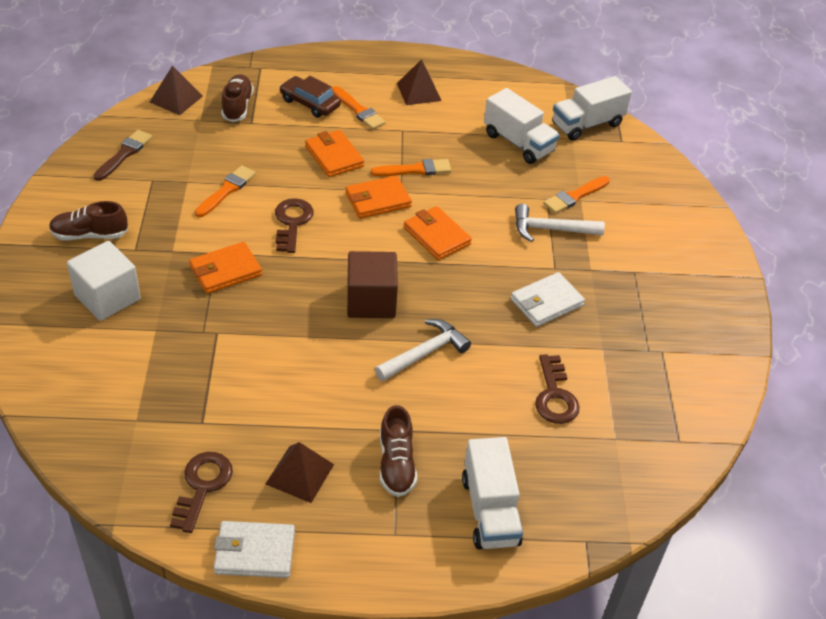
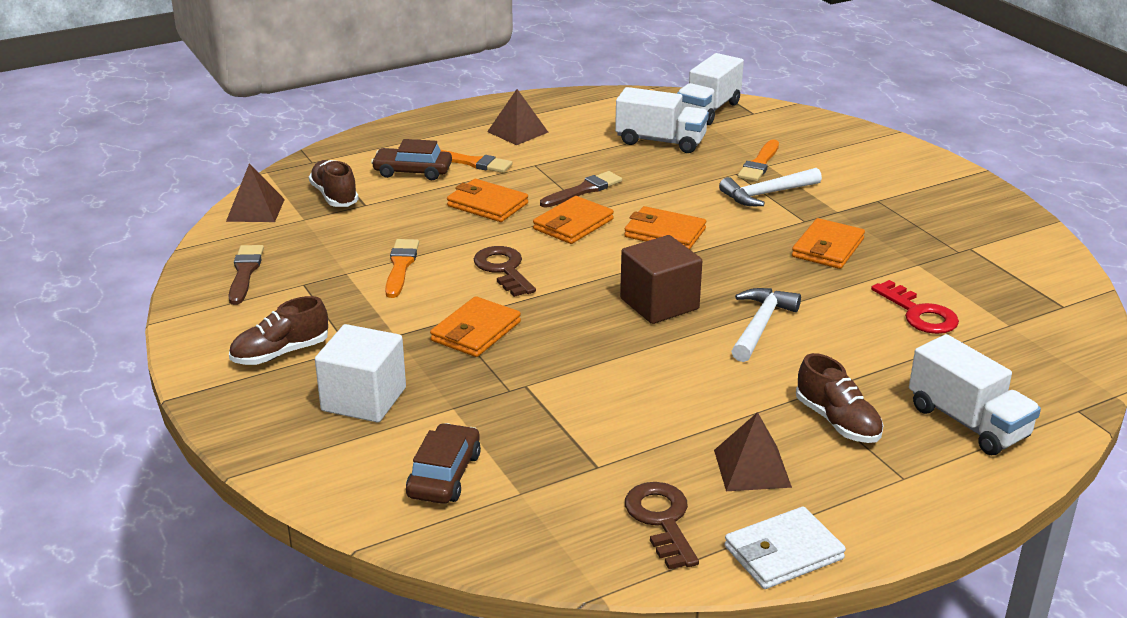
camera: 25 degrees left, 15 degrees down
orange brush [371,159,452,176] -> brown brush [540,171,622,208]
white wallet [511,272,585,327] -> orange wallet [792,218,865,269]
brown key [535,354,580,424] -> red key [871,280,959,334]
none -> brown car [406,423,481,504]

